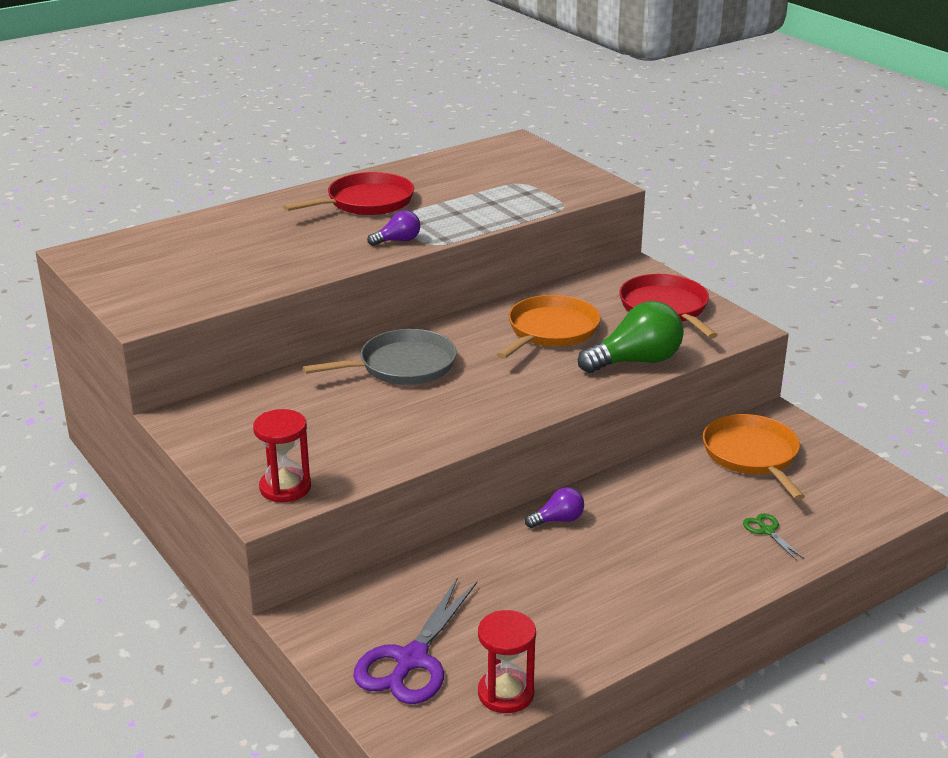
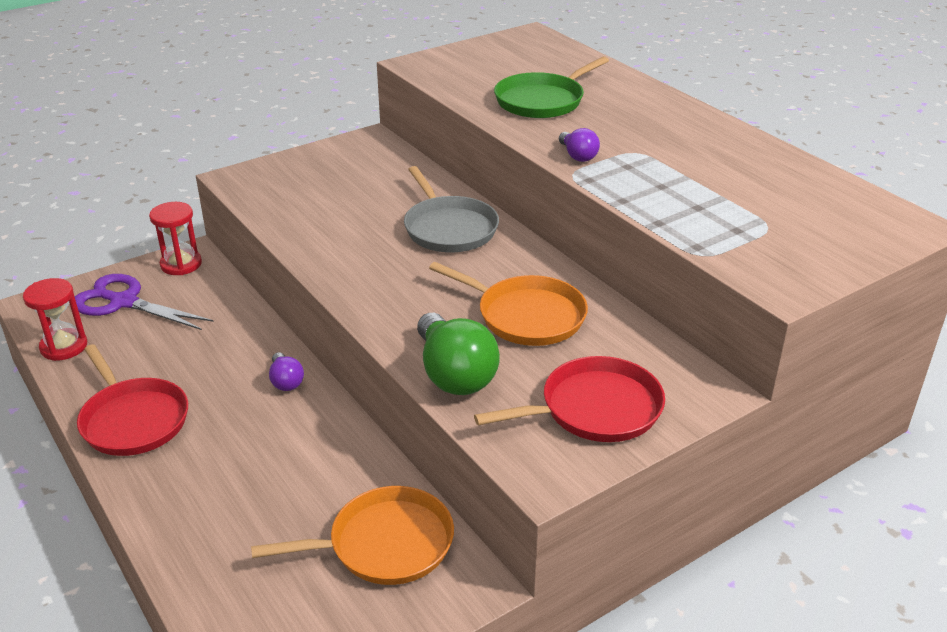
camera: 90 degrees right, 5 degrees up
red hourglass [253,409,311,502] -> red hourglass moved to [149,202,202,275]
red pan [283,172,414,215] -> red pan moved to [77,344,188,456]
green scissors [743,513,805,561] -> none
none -> green pan [494,56,609,118]

